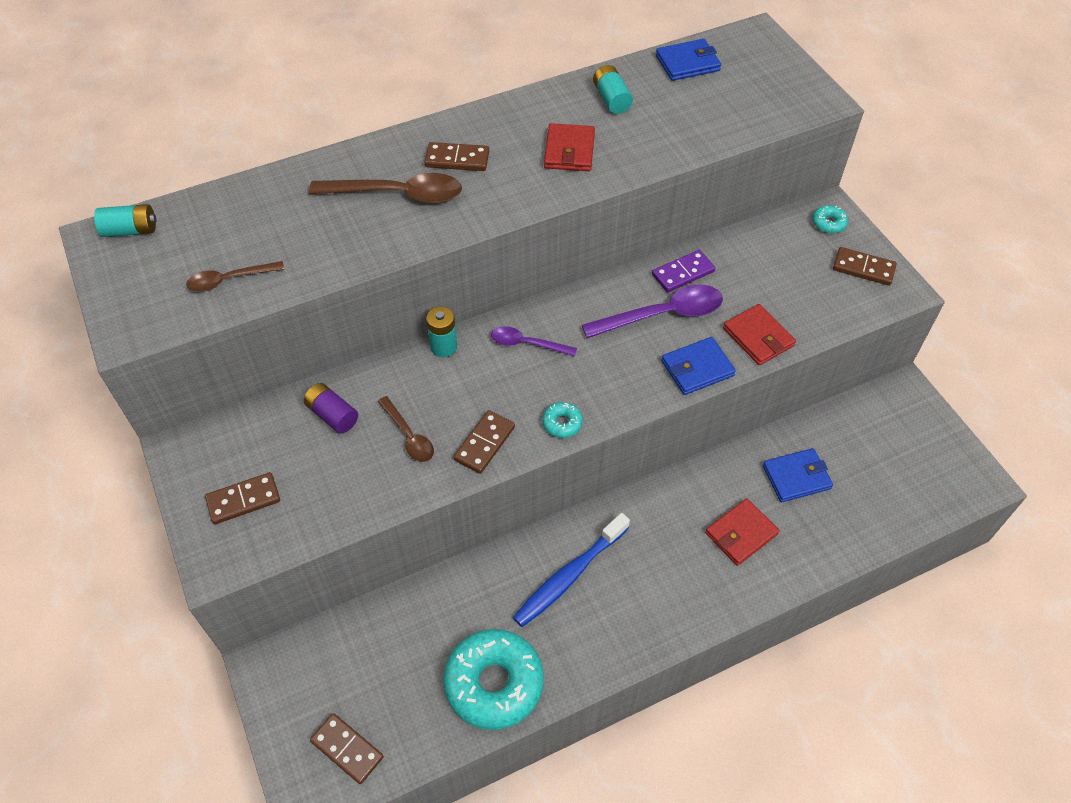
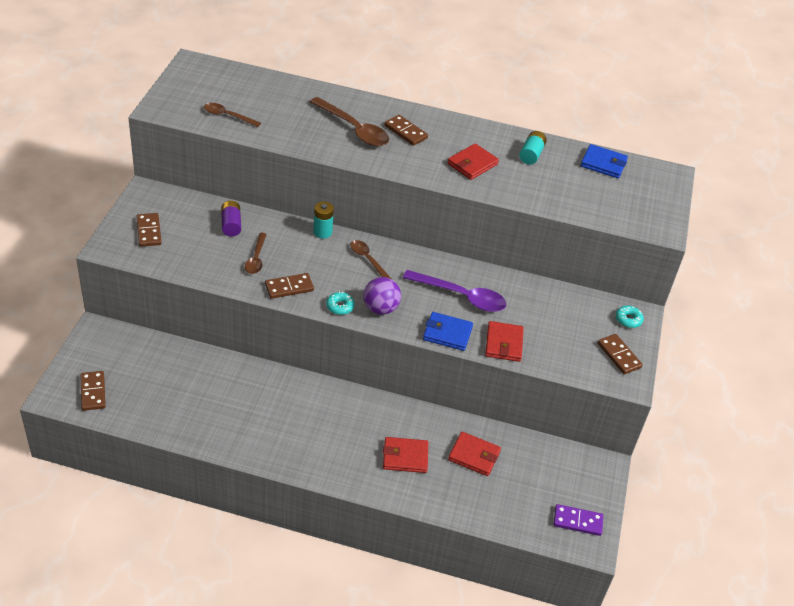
camera: 35 degrees right, 10 degrees down
turquoise battery [94,204,156,237] -> none
brown domino [205,472,280,524] -> brown domino turned 60 degrees clockwise [136,213,162,247]
turquoise donut [443,629,544,730] -> none
purple spoon [491,326,577,357] -> brown spoon [350,240,391,279]
blue toothbrush [513,513,630,627] -> none
purple domino [652,250,715,292] -> purple domino moved to [554,504,603,536]
blue wallet [763,448,833,502] -> red wallet [448,432,501,476]
none -> purple ball [363,277,401,315]

